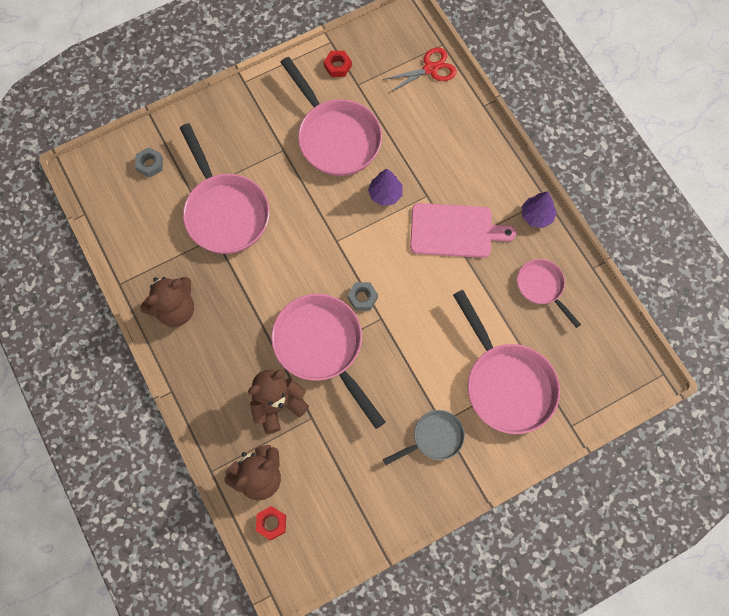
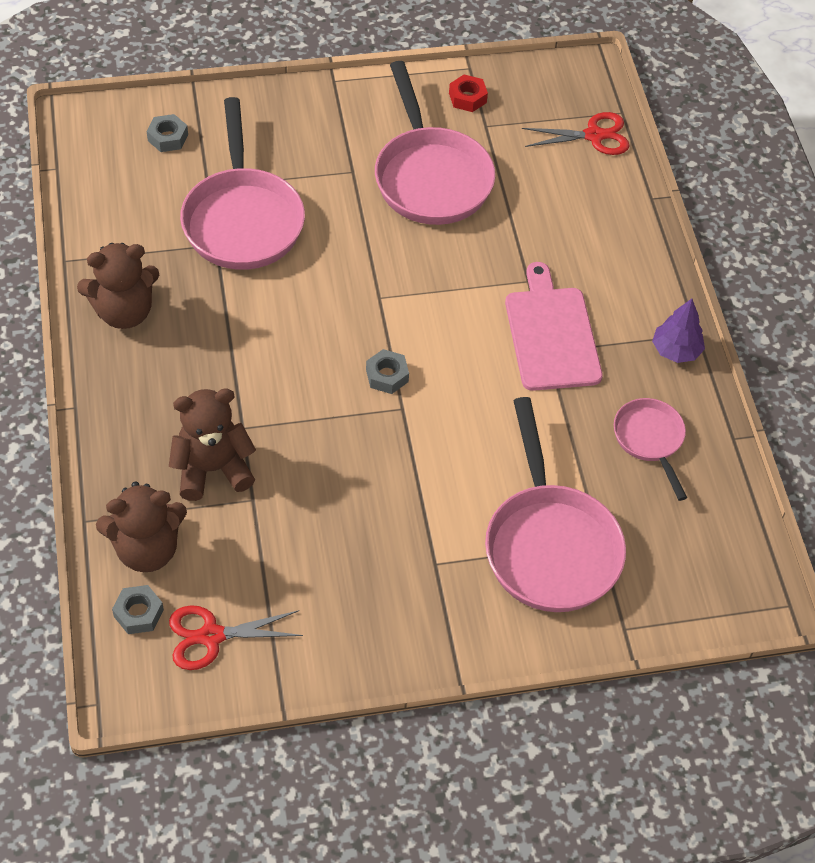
camera: 15 degrees right, 15 degrees down
red nut [256,506,286,541] -> grey nut [112,585,164,634]
pink pan [271,294,385,429] -> none
purple tree [368,169,402,206] -> none
grey pan [383,410,465,465] -> none
pink cutting board [410,203,516,258] -> pink cutting board turned 120 degrees counterclockwise [505,262,603,391]
none -> red scissors [169,605,303,670]

